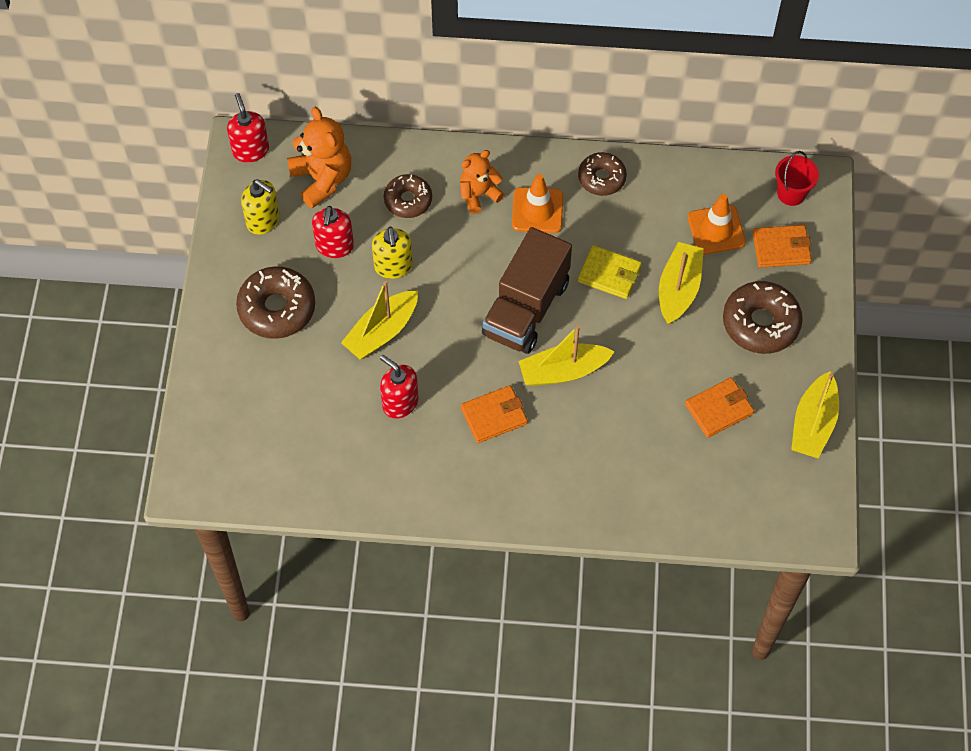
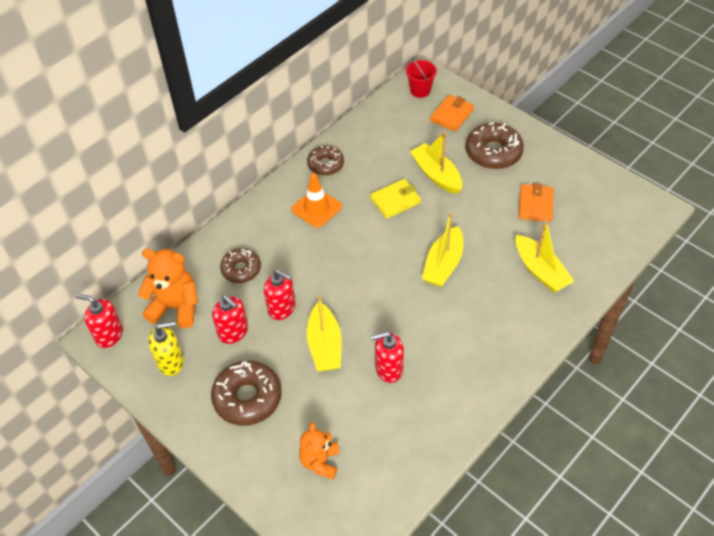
camera: 50 degrees left, 10 degrees down
yellow soap dispenser [372,227,413,279] -> red soap dispenser [264,270,296,320]
orange teddy bear [460,150,504,214] -> orange teddy bear moved to [299,422,339,480]
orange wallet [461,385,528,443] -> none
brown truck [482,227,572,354] -> none
orange traffic cone [688,194,746,255] -> none
yellow boat [791,371,839,458] -> yellow boat moved to [516,219,574,293]

